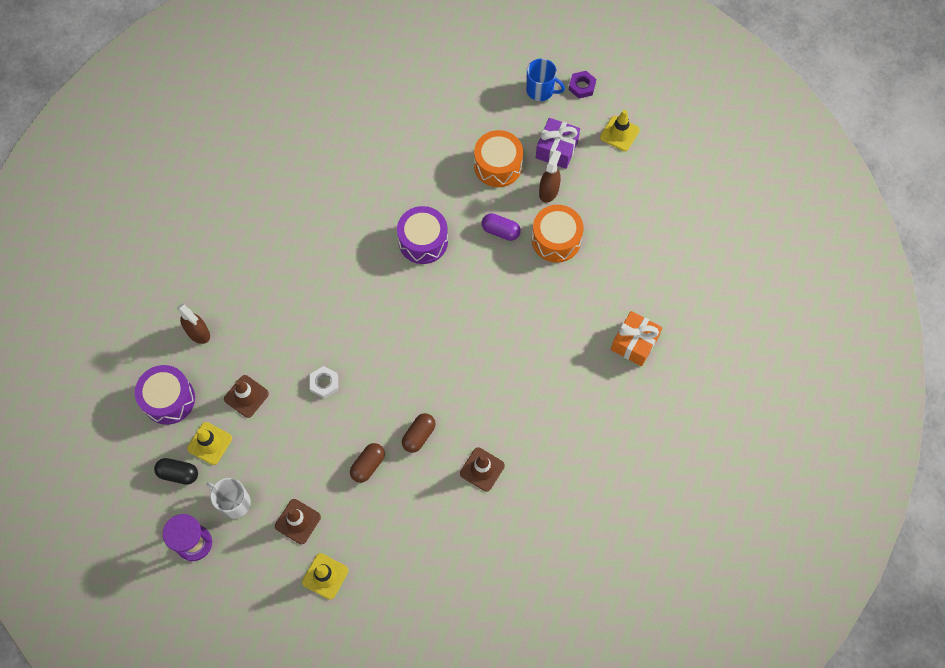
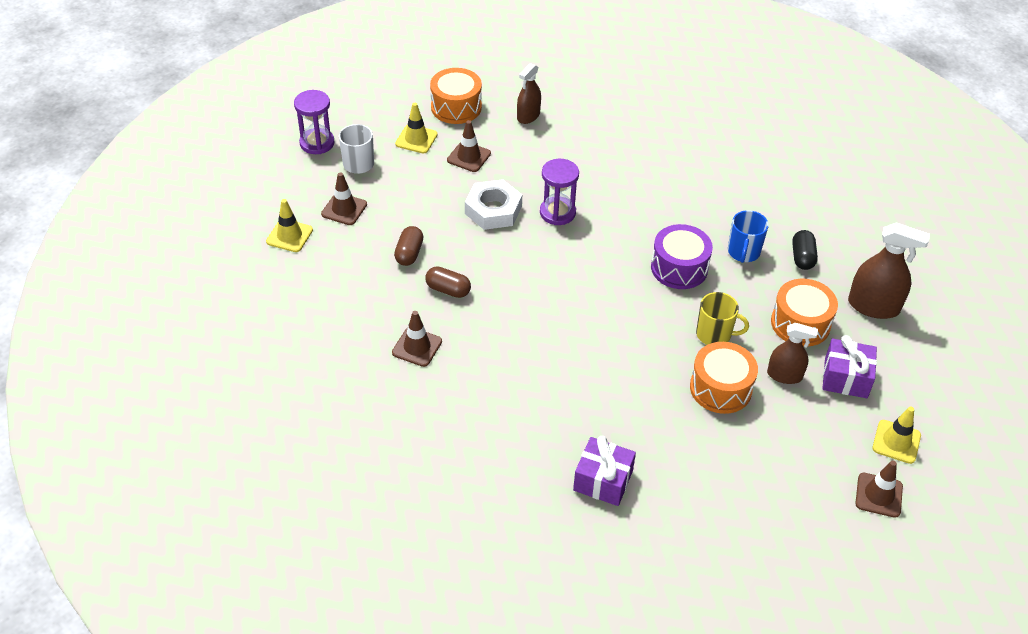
camera: 80 degrees right, 20 degrees down
purple drum [135,365,195,425] -> orange drum [430,68,482,124]
black capsule [154,458,198,485] -> black capsule moved to [792,230,818,270]
white nut [310,366,338,399] -> white nut [465,179,522,230], size x1.75
brown capsule [350,443,385,483] -> brown capsule turned 75 degrees clockwise [394,226,423,266]
purple capsule [482,213,521,241] -> yellow mug [696,292,749,345]
blue mug [526,59,565,101] -> blue mug moved to [728,210,769,263]
purple nut [569,71,596,99] -> none
orange gift [611,311,662,366] -> purple gift [573,436,636,506]
none -> purple hourglass [540,159,579,225]
none -> brown spray bottle [848,222,930,319]
none -> brown traffic cone [855,460,903,518]

